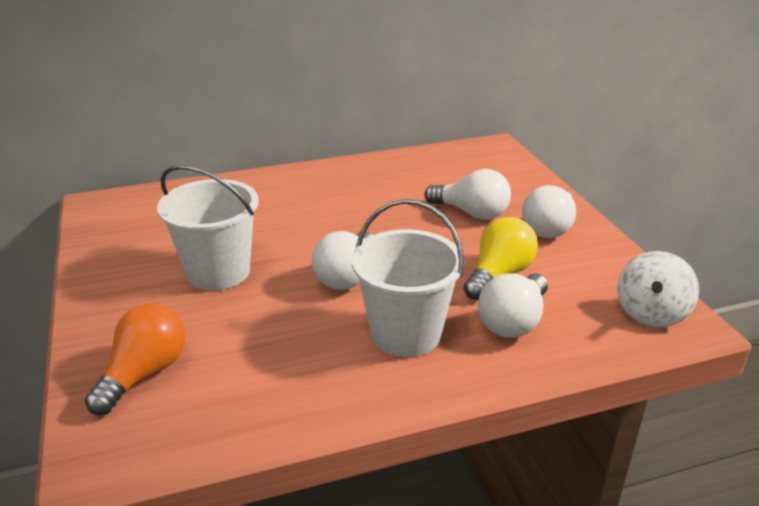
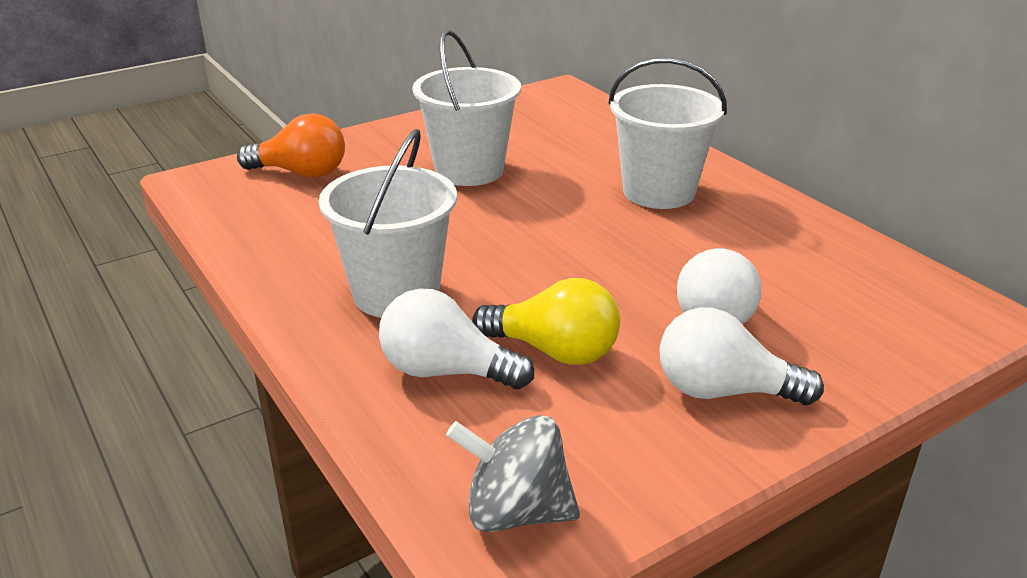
camera: 75 degrees right, 0 degrees up
white light bulb [312,231,373,290] -> none
white spinning top [617,251,699,328] -> grey spinning top [446,415,580,532]
none -> white bucket [608,58,727,209]

